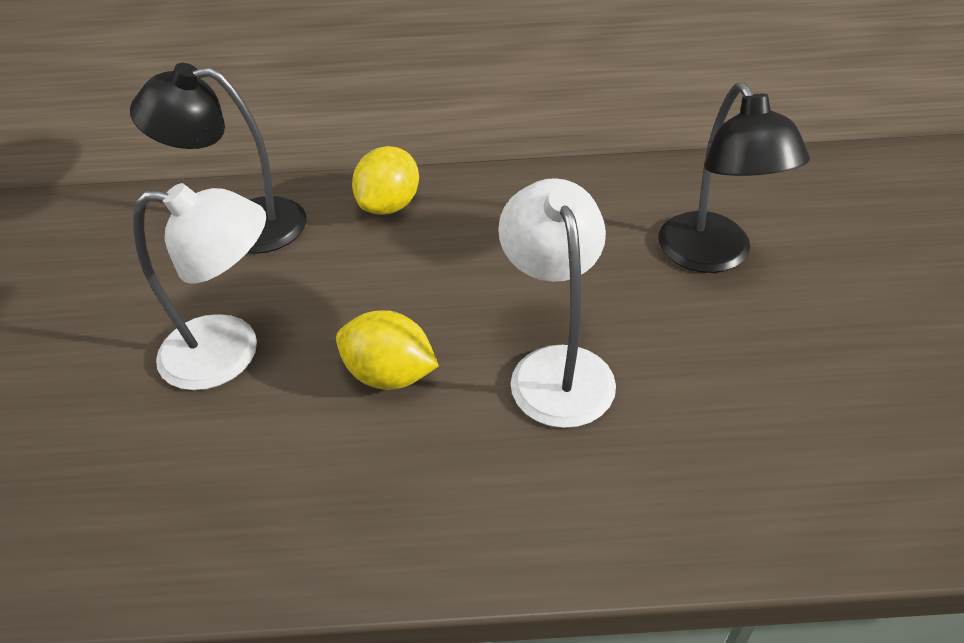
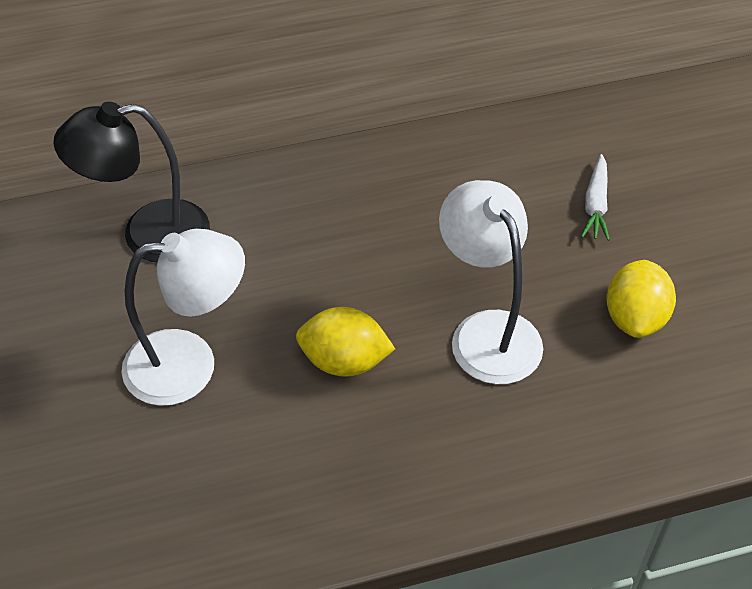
camera: 15 degrees left, 5 degrees up
yellow lemon [352,146,419,215] -> yellow lemon moved to [606,260,676,338]
black lamp [658,82,810,273] -> white carrot [581,154,610,241]

